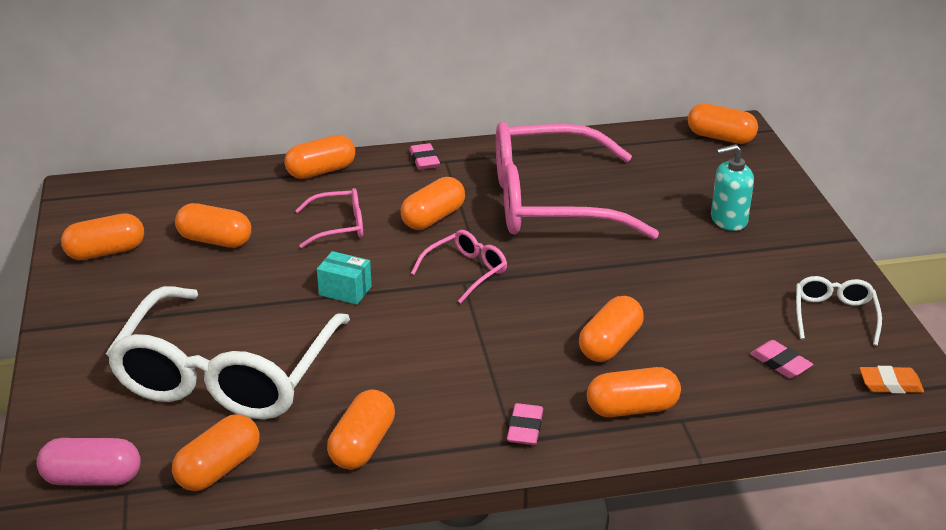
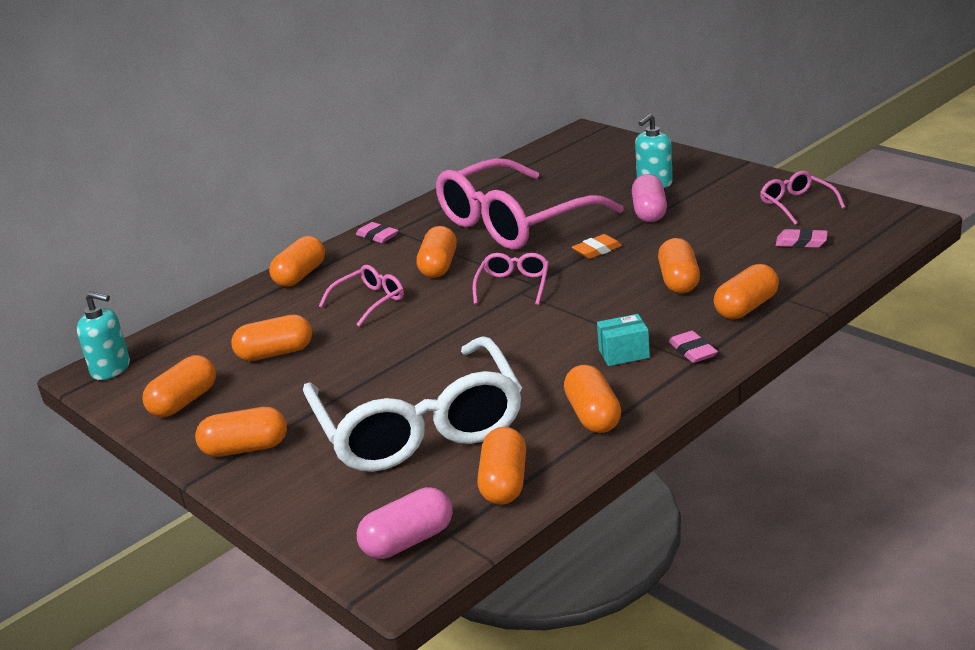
camera: 30 degrees left, 5 degrees down
turquoise box [317,251,372,305] -> turquoise box moved to [597,314,650,366]
orange capsule [688,103,758,144] -> orange capsule moved to [195,407,287,457]
white glasses [796,276,882,346] -> pink glasses [760,171,845,225]
orange eraser [859,366,924,393] -> orange eraser moved to [572,234,622,259]
none -> turquoise soap dispenser [77,291,130,380]
none -> pink capsule [632,174,667,222]

